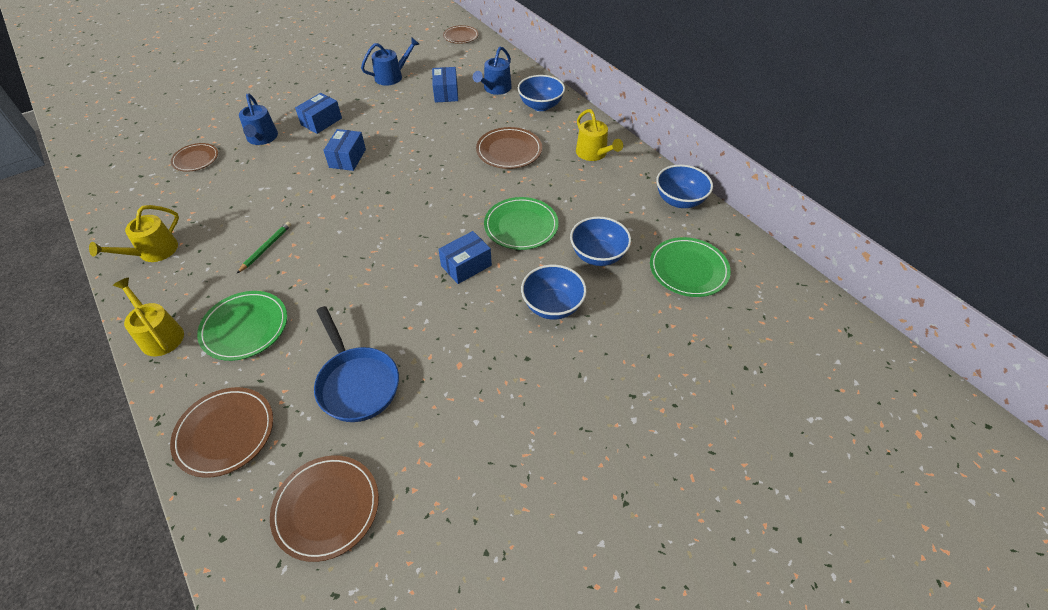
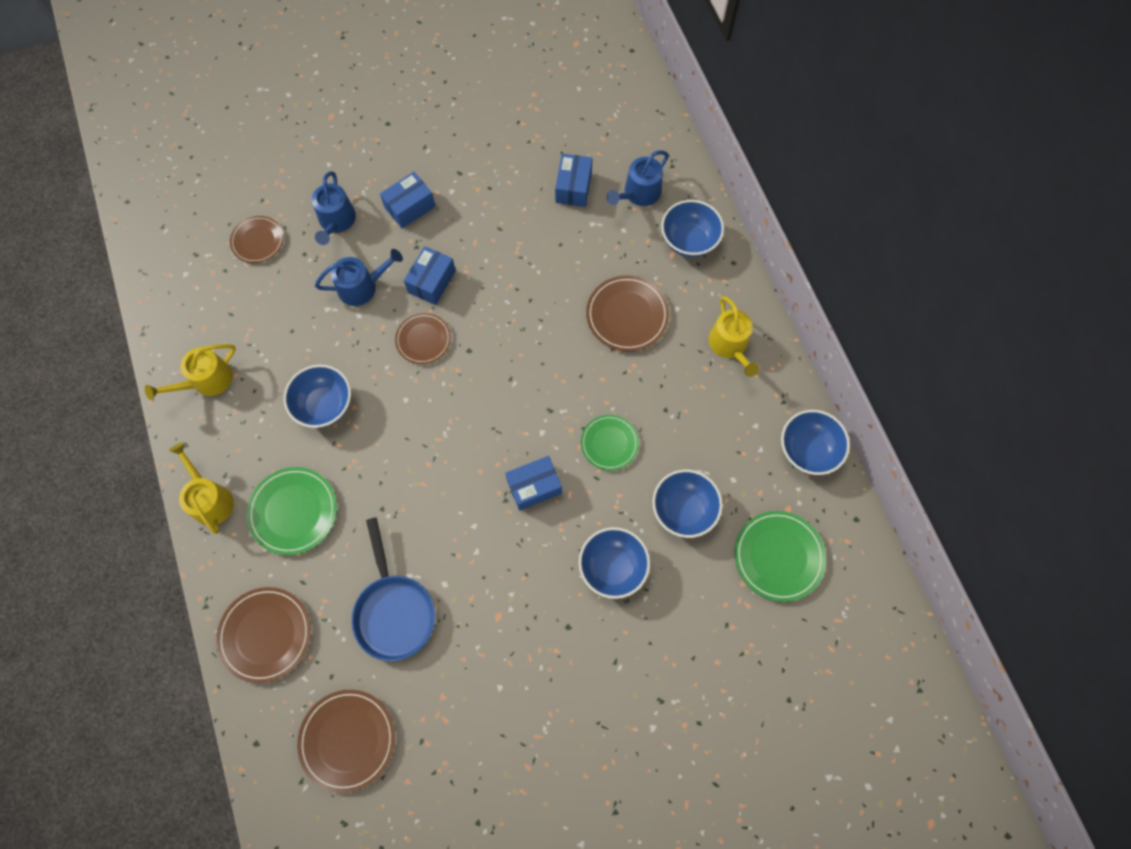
camera: 15 degrees right, 20 degrees up
green pencil [237,222,291,273] -> blue bowl [284,365,351,428]
blue watering can [361,37,419,86] -> blue watering can moved to [315,249,403,306]
brown plate [443,25,479,44] -> brown plate moved to [395,313,451,364]
green plate [484,197,559,250] -> green plate [581,415,639,470], size x0.67

